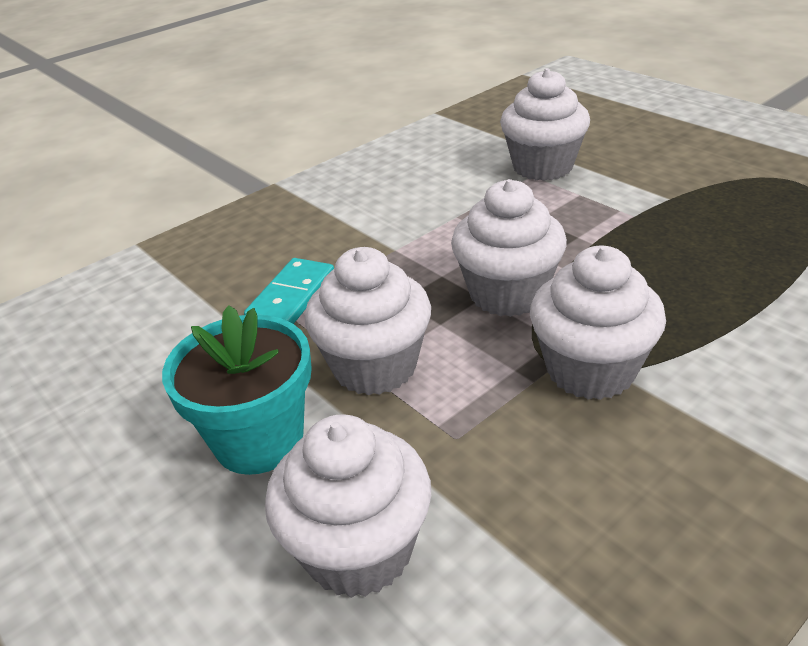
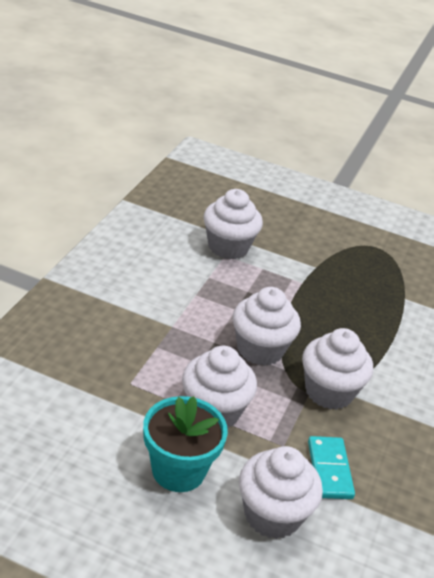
camera: 35 degrees left, 0 degrees up
turquoise domino [244,258,334,324] -> turquoise domino moved to [308,436,355,499]

